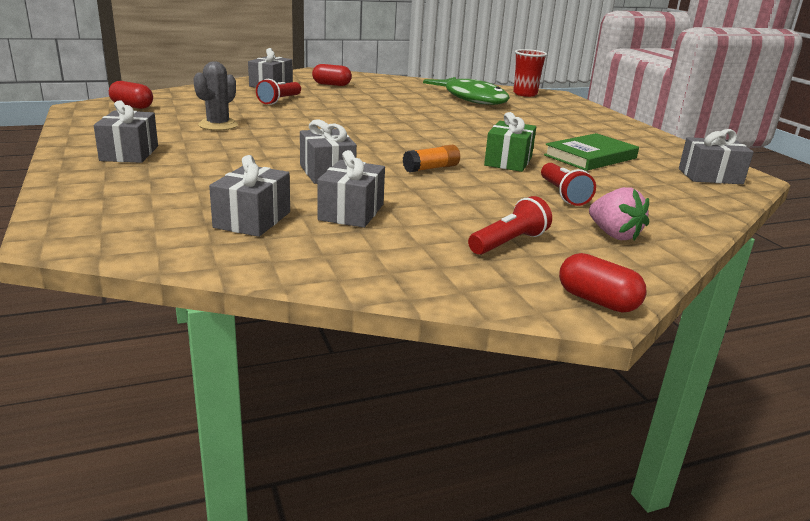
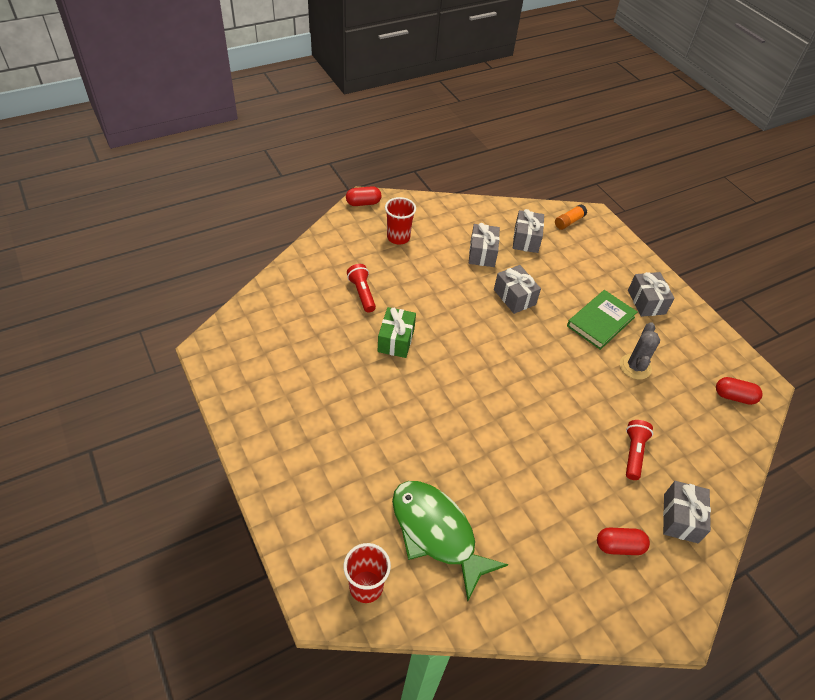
camera: 170 degrees right, 25 degrees up
orange glue stick [403,145,460,173] -> orange glue stick moved to [555,204,587,230]
red flashlight [468,196,552,255] -> red cup [385,197,416,245]
green book [544,133,639,171] -> green book moved to [567,290,637,350]
red capsule [559,253,647,313] -> red capsule turned 45 degrees counterclockwise [346,186,381,206]
pink strawberry [589,187,649,241] -> none
grey gift [679,129,754,184] -> none

